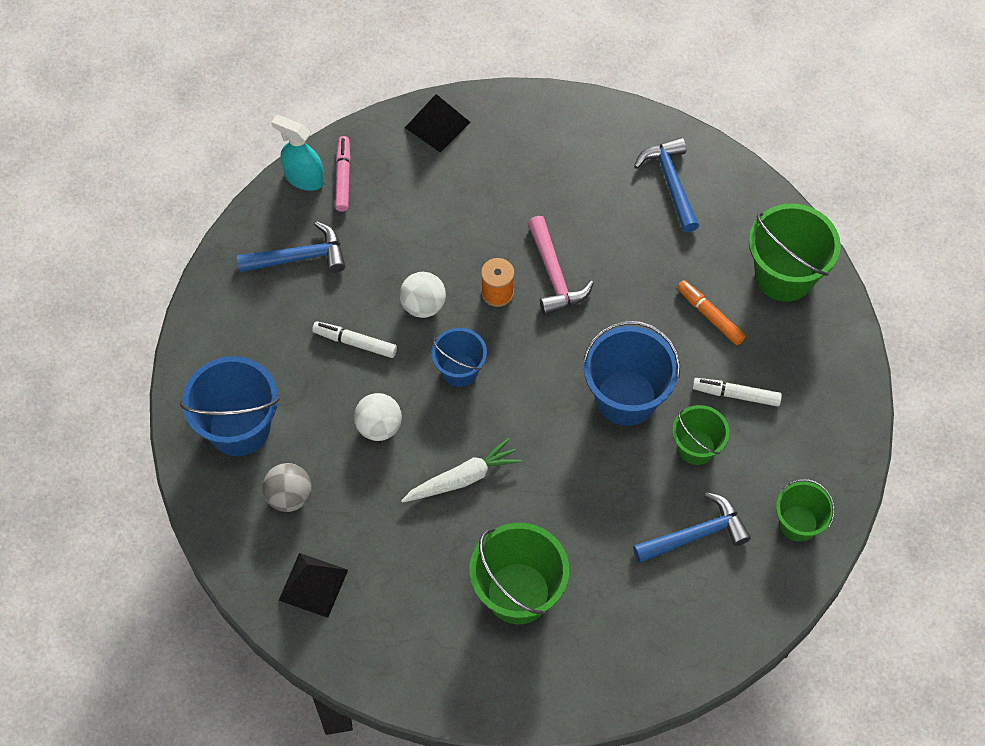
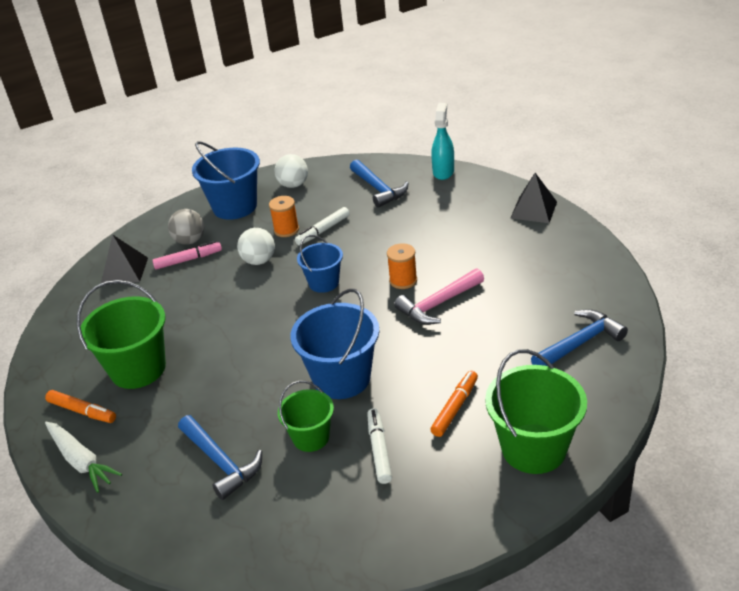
camera: 75 degrees right, 25 degrees down
white marker [312,321,397,358] -> white marker turned 135 degrees counterclockwise [295,207,350,246]
pink marker [335,136,351,212] -> pink marker moved to [152,241,222,270]
white ball [400,272,446,318] -> white ball moved to [274,154,308,188]
white carrot [401,438,522,503] -> white carrot moved to [45,422,122,493]
green bucket [776,479,835,542] -> none
none -> orange marker [45,390,116,423]
none -> orange spool [269,196,299,237]

